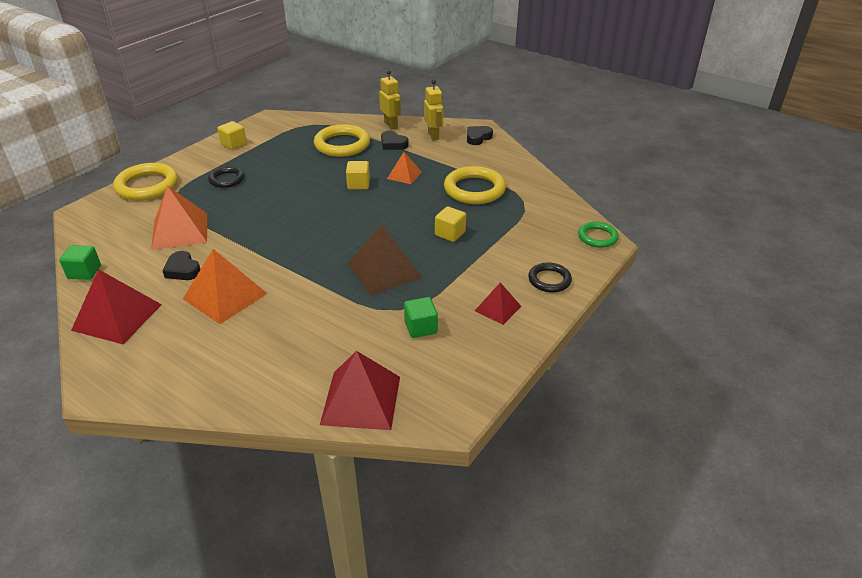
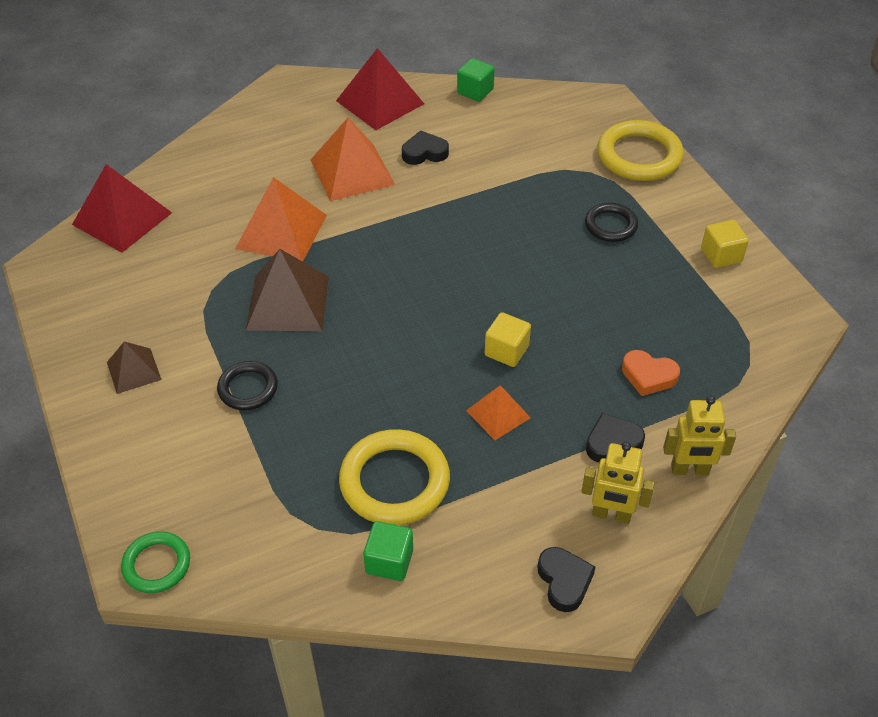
camera: 120 degrees right, 10 degrees up
orange pyramid [151,186,207,250] -> orange pyramid moved to [235,177,327,262]
yellow ring [314,124,370,157] -> orange heart [622,350,680,396]
green cube [404,297,438,338] -> green cube moved to [364,521,413,581]
yellow cube [435,206,466,242] -> none
red pyramid [475,282,521,325] -> brown pyramid [107,341,162,394]
black ring [528,263,572,292] -> black ring moved to [217,361,278,410]

